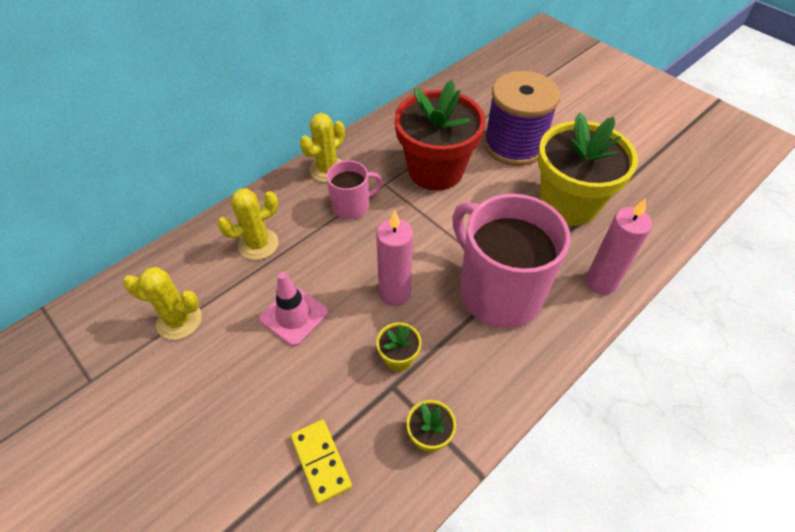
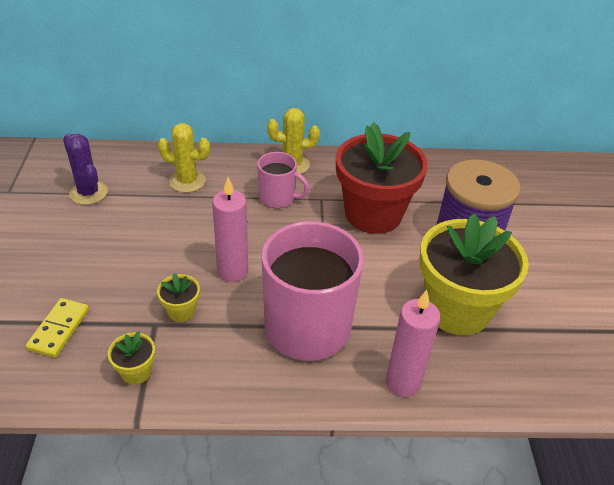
camera: 40 degrees right, 10 degrees down
yellow cactus [123,267,202,340] -> purple cactus [63,134,108,205]
pink traffic cone [259,272,328,346] -> none

